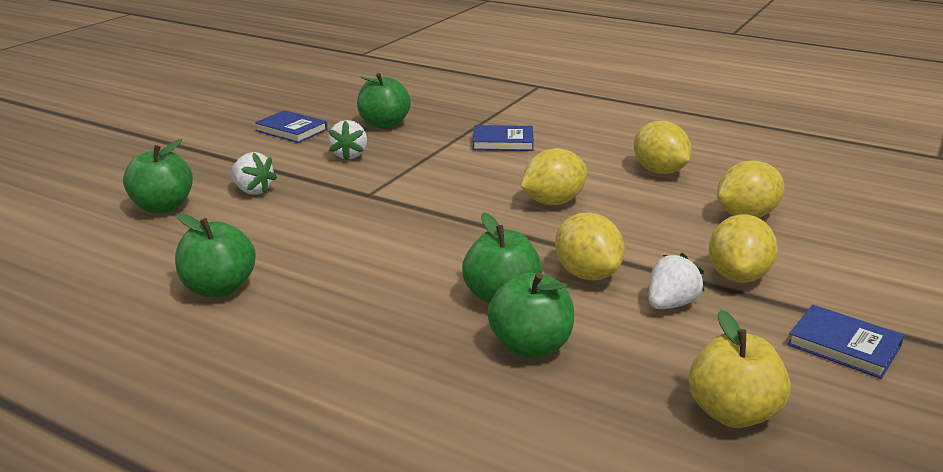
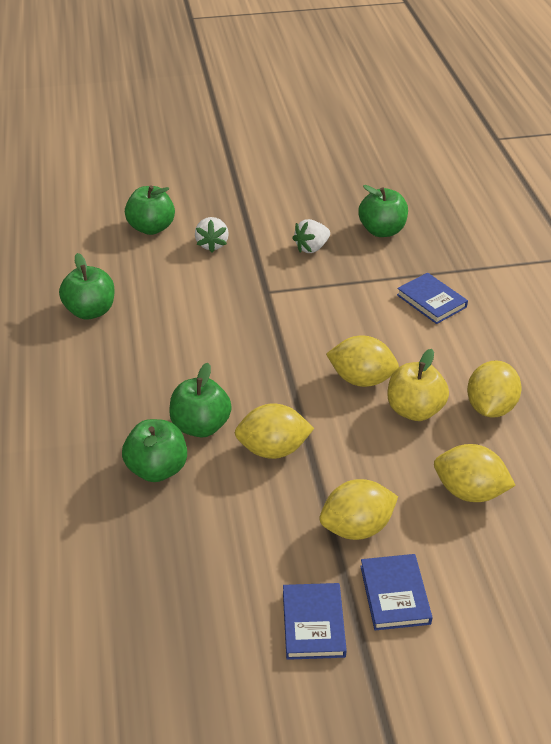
camera: 50 degrees right, 15 degrees up
blue book [255,110,327,143] -> blue book moved to [360,554,433,631]
yellow lemon [555,212,625,280] -> yellow lemon turned 60 degrees clockwise [235,403,314,459]
white strawberry [648,253,705,309] -> none
yellow apple [688,310,791,428] -> yellow apple moved to [388,349,449,421]

